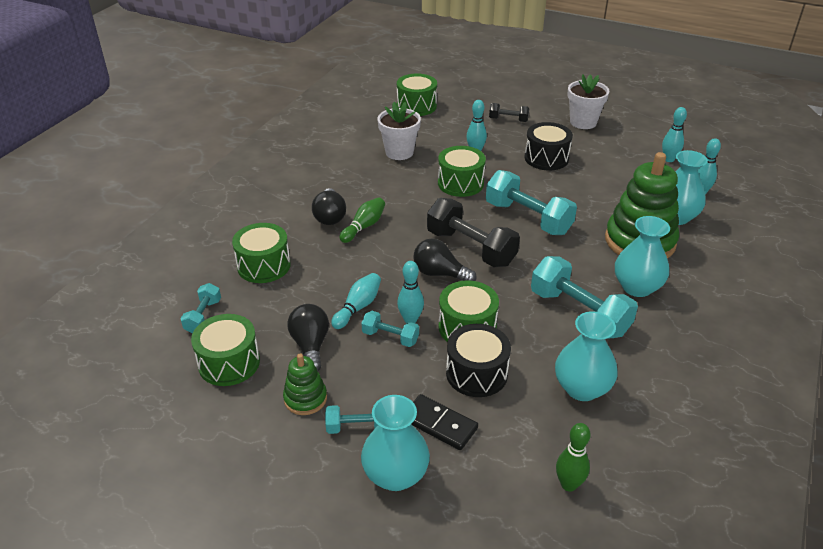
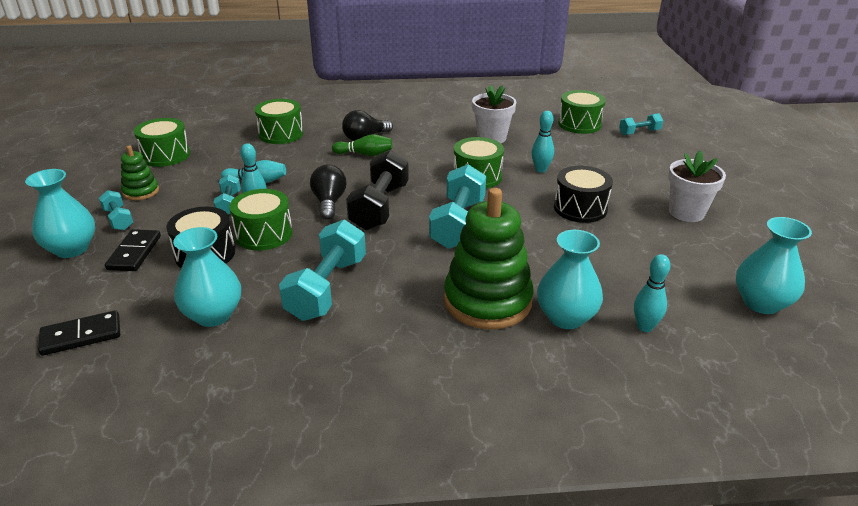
camera: 60 degrees right, 5 degrees down
turquoise dumbbell [180,283,221,333] -> turquoise dumbbell moved to [619,113,663,135]
black light bulb [287,304,329,371] -> none
black dumbbell [489,103,529,122] -> none
green bowling pin [556,423,591,492] -> black domino [38,310,120,356]
turquoise vase [615,216,670,297] -> turquoise vase moved to [736,217,812,314]
turquoise bowling pin [662,107,687,162] -> none

